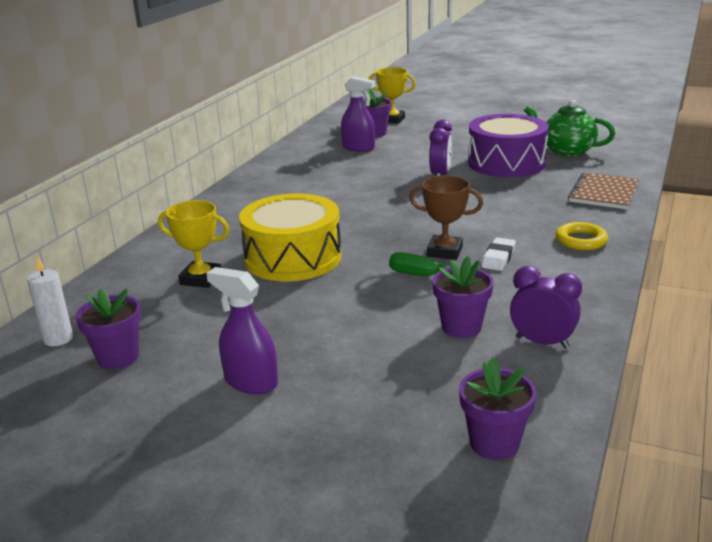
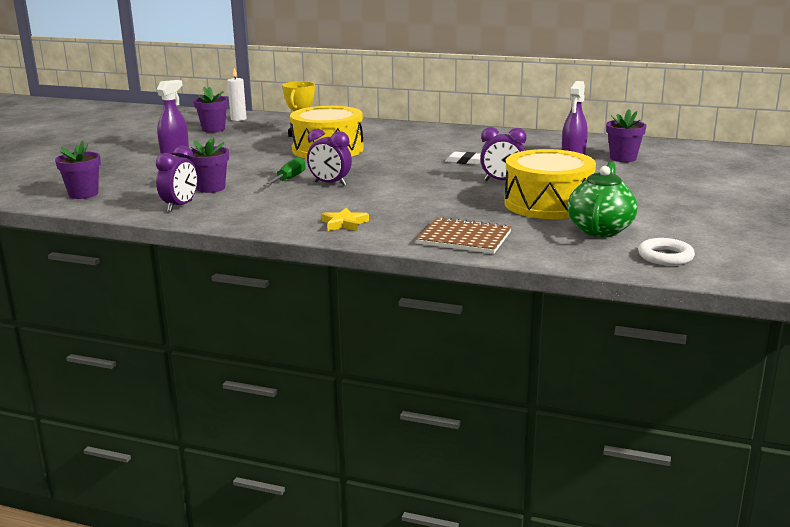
camera: 85 degrees right, 5 degrees down
yellow trophy [369,67,416,124] -> none
brown trophy [409,176,483,260] -> purple clock [307,129,352,186]
purple drum [468,114,549,177] -> yellow drum [504,149,596,219]
white eraser [481,237,516,271] -> white eraser moved to [445,152,481,165]
yellow ring [555,222,608,250] -> yellow star [321,207,369,231]
none -> white ring [638,238,695,266]

